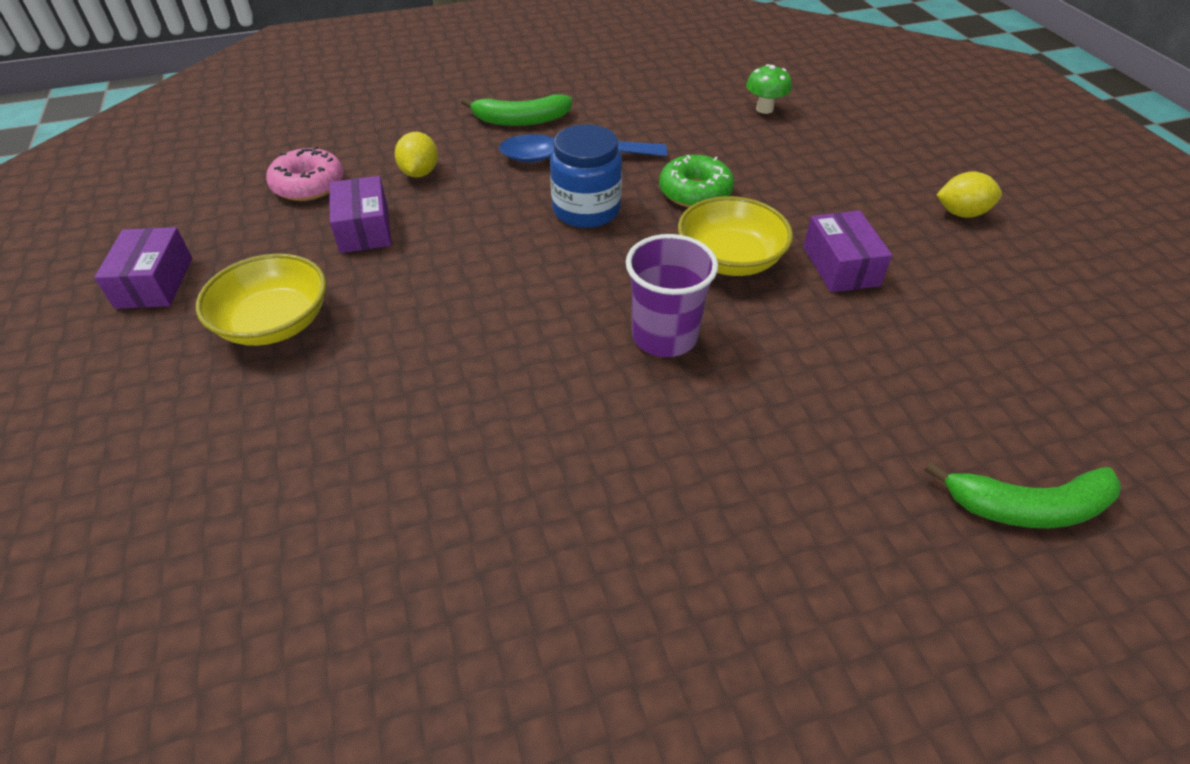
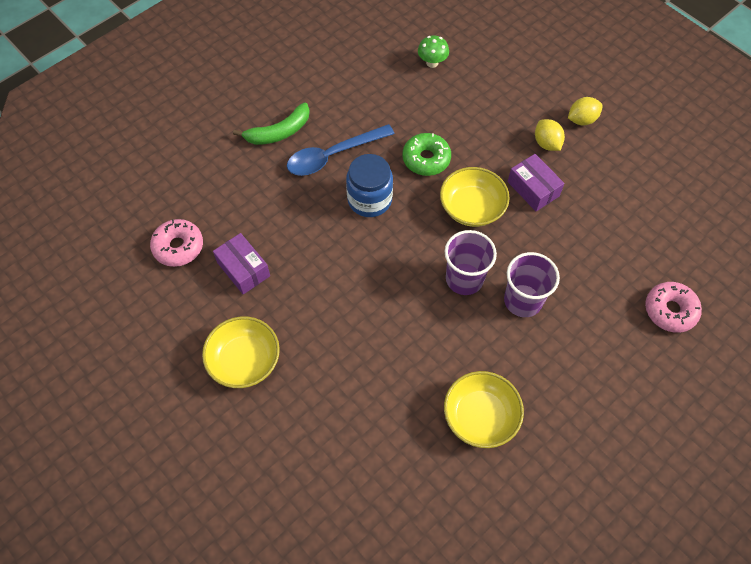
camera: 25 degrees left, 15 degrees up
purple box [94,227,192,309] -> none
yellow lemon [395,132,438,178] -> yellow lemon moved to [535,119,565,151]
green banana [924,461,1122,528] -> pink donut [645,282,702,333]
none -> yellow bowl [444,371,524,448]
none -> purple cup [504,252,560,317]

